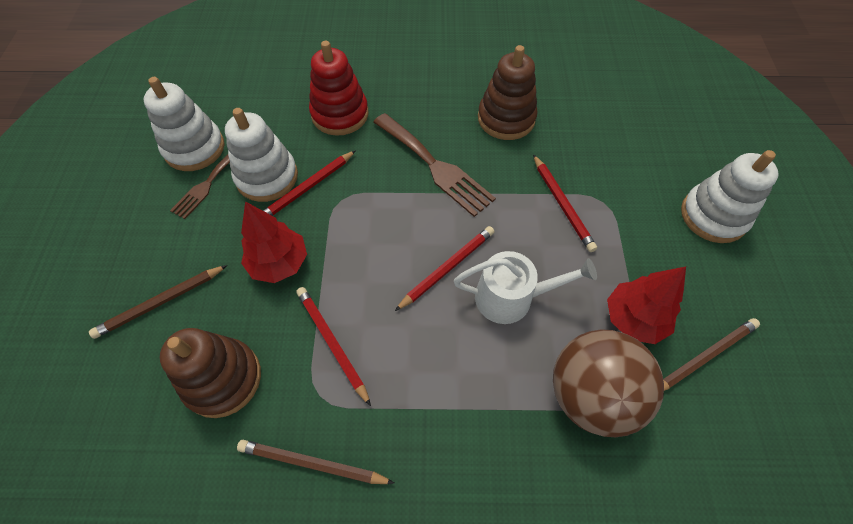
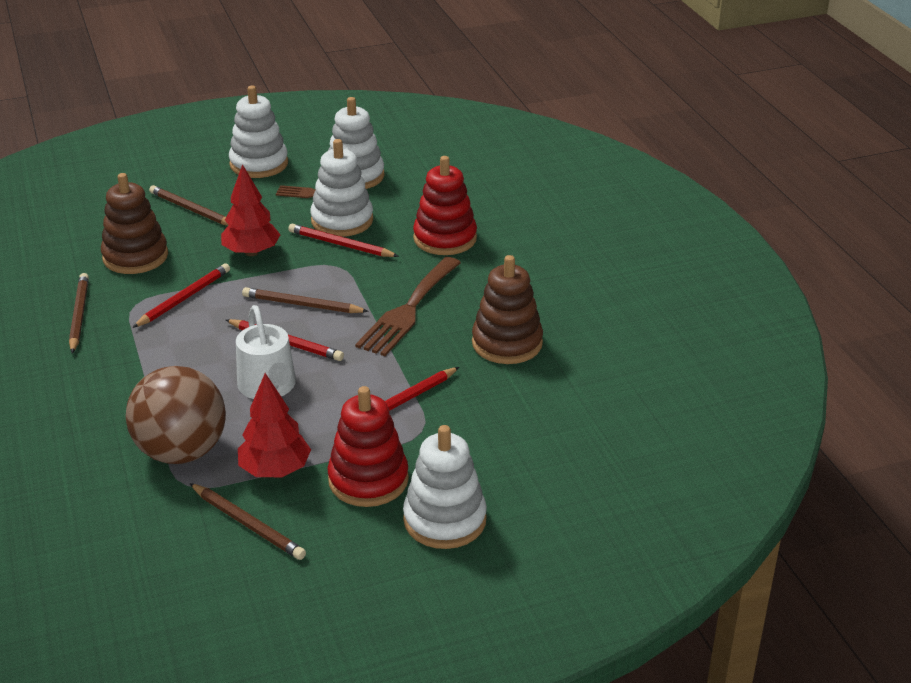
camera: 70 degrees right, 25 degrees down
none -> white stacking toy [229,86,288,178]
none -> brown pencil [242,287,369,313]
none -> red stacking toy [327,386,409,507]

